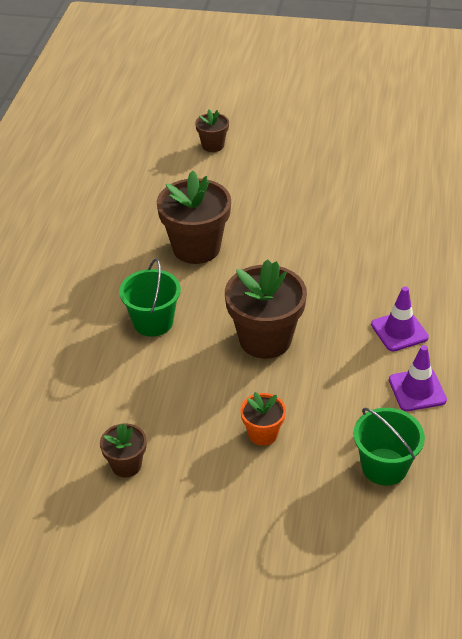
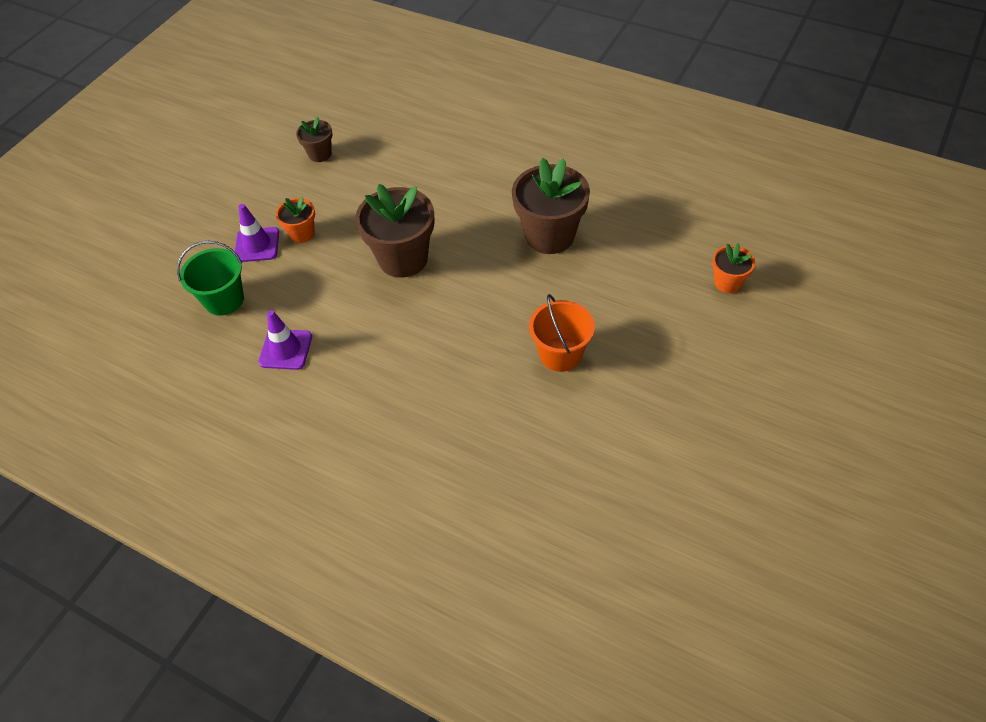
camera: 110 degrees right, 10 degrees up
green bucket [119,259,181,337] -> none
brown flower pot [195,109,229,152] -> orange flower pot [712,243,755,293]
purple traffic cone [371,286,429,351] -> purple traffic cone moved to [235,204,279,262]
none -> orange bucket [529,294,595,372]

